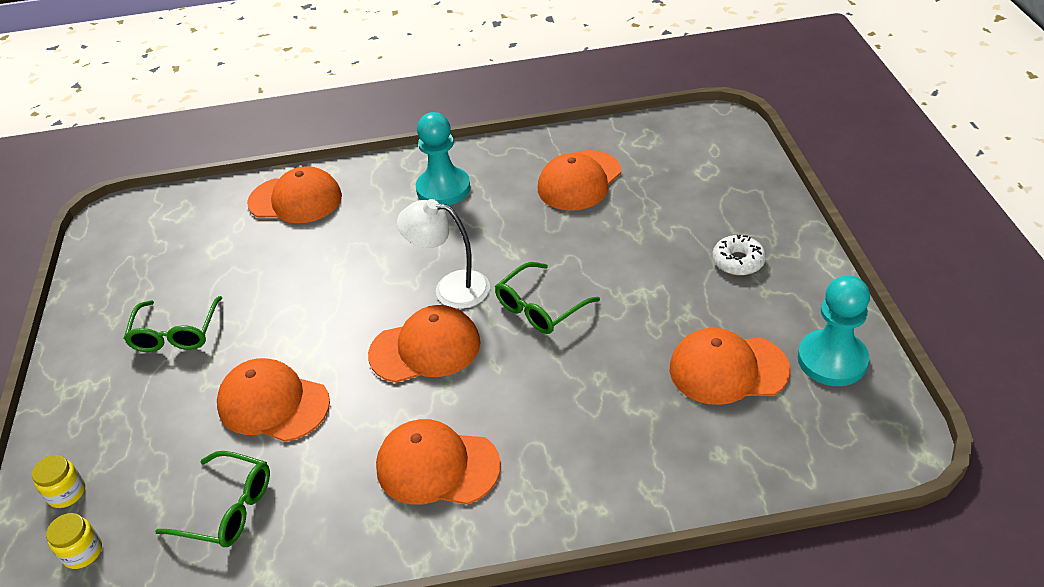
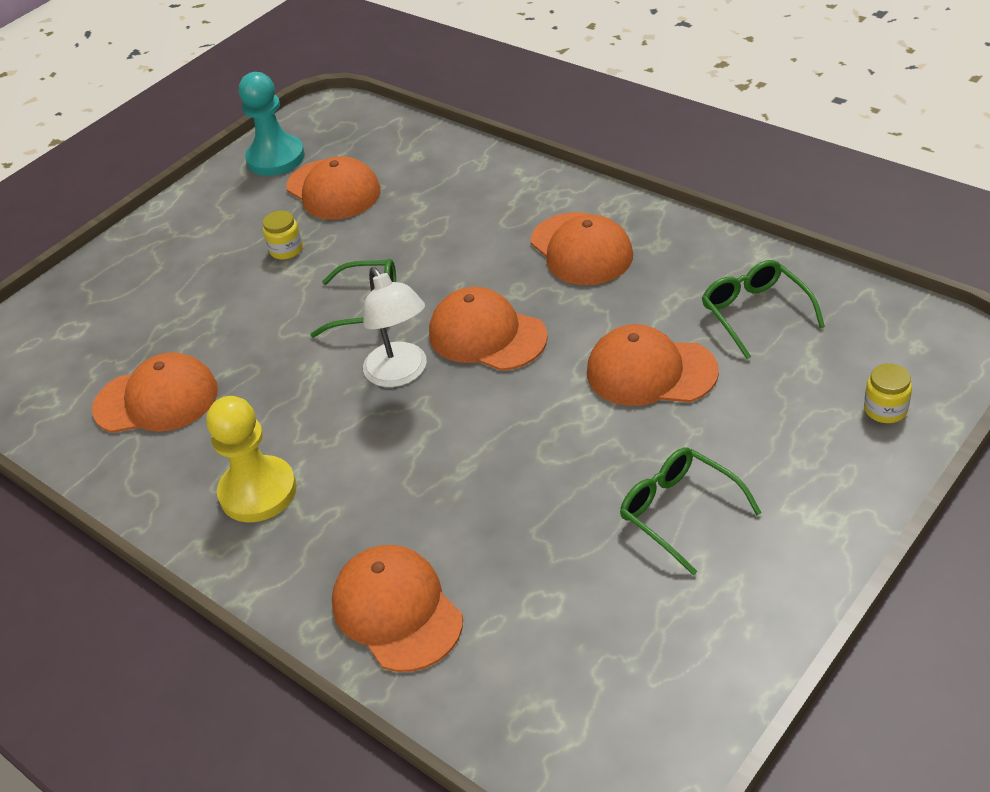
camera: 130 degrees left, 0 degrees up
yellow jar [46,513,102,569] -> yellow jar moved to [263,210,303,260]
green glasses [124,296,222,352] -> green glasses turned 90 degrees counterclockwise [620,447,762,576]
orange cap [217,358,330,442] -> orange cap turned 120 degrees clockwise [587,324,719,406]
turquoise pawn [416,112,471,206] -> yellow pawn [206,396,297,522]
white donut [712,235,766,275] -> none

